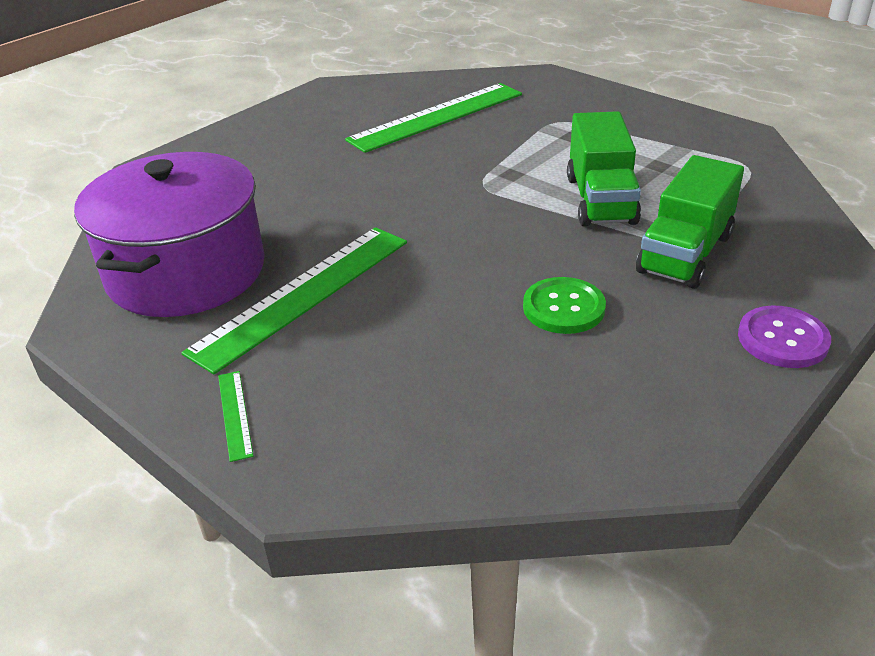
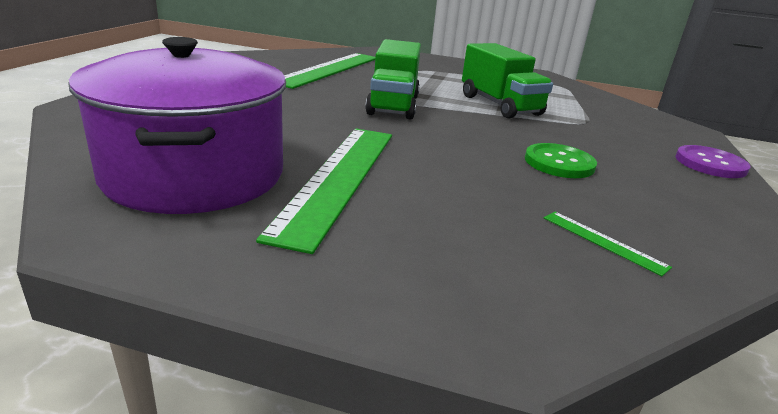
camera: 30 degrees left, 10 degrees down
green ruler [218,371,253,462] -> green ruler moved to [544,212,672,276]
green truck [636,155,744,289] -> green truck moved to [365,39,421,120]

